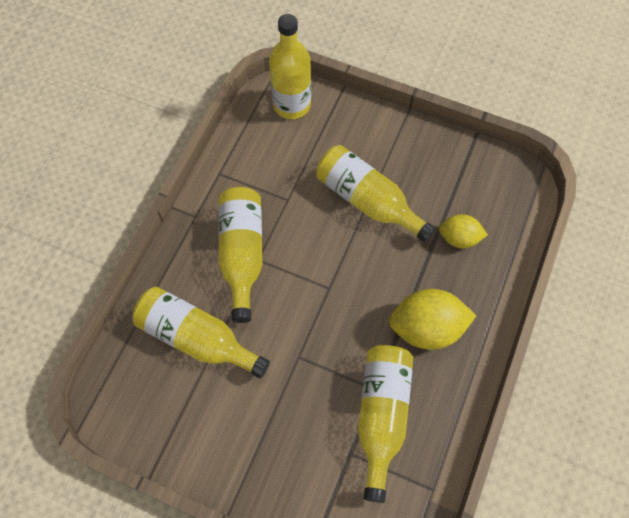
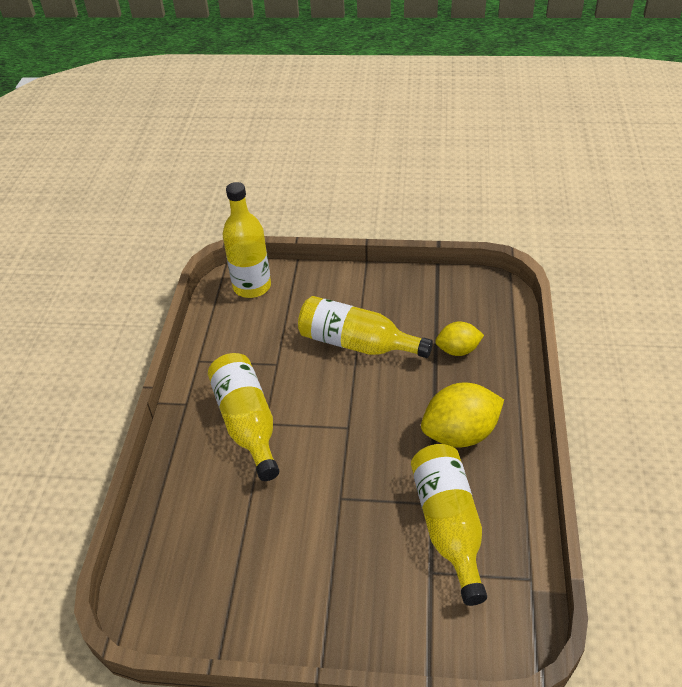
camera: 15 degrees left, 20 degrees down
yellow bottle [132,287,270,379] -> none

